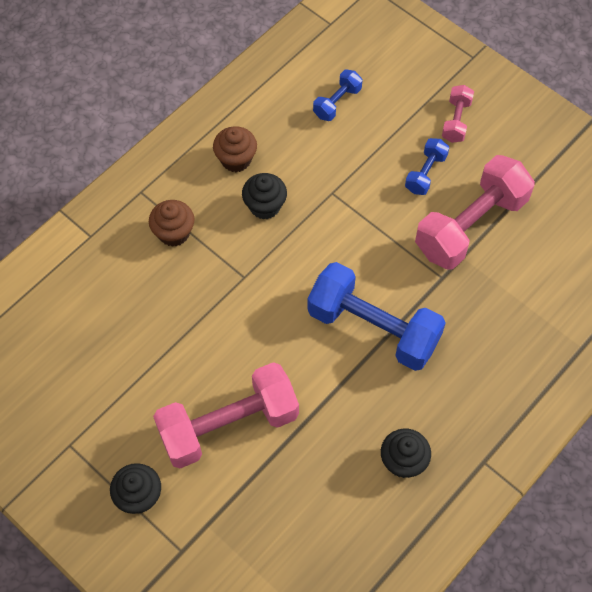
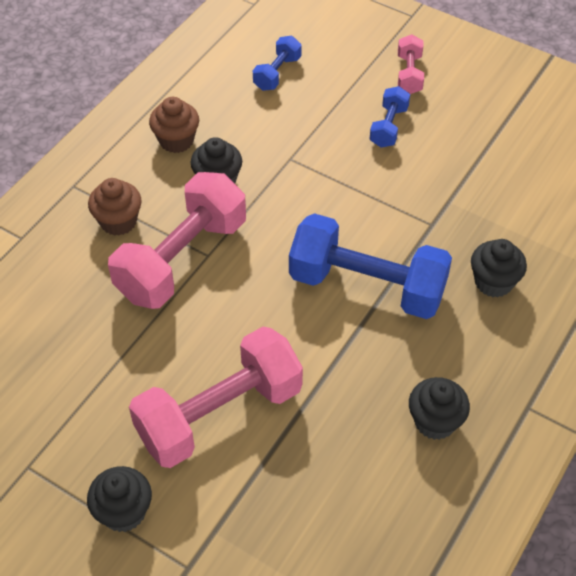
camera: 10 degrees left, 10 degrees down
pink dumbbell [415,155,535,270] -> pink dumbbell moved to [108,172,246,309]
none -> black cupcake [471,239,527,298]

